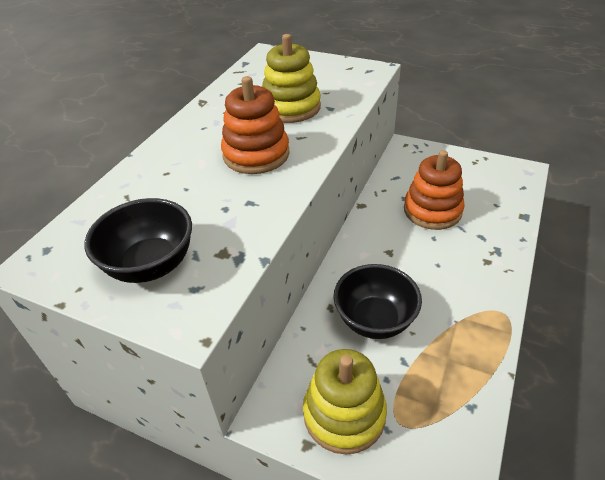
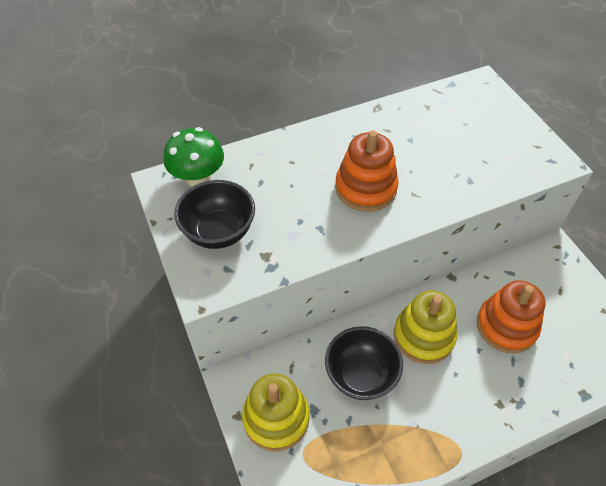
camera: 40 degrees right, 10 degrees up
yellow stacking toy [262,34,321,123] -> yellow stacking toy moved to [394,290,457,364]
none -> green mushroom [164,127,224,187]

